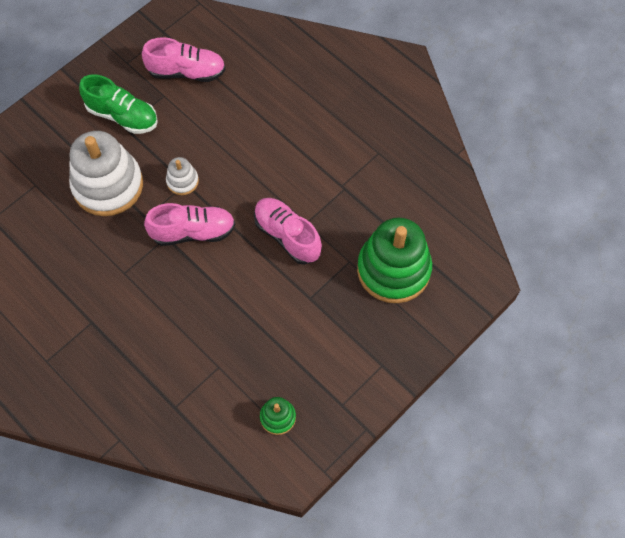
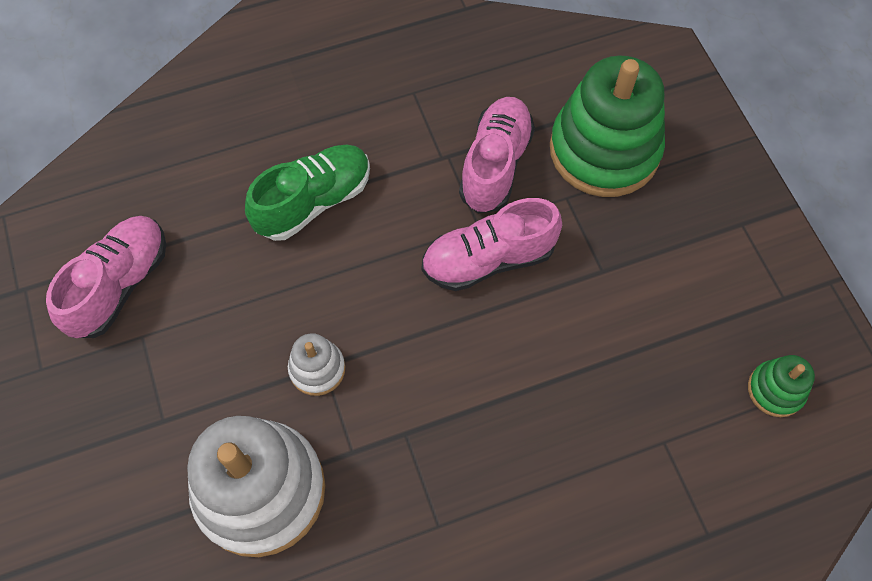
camera: 65 degrees left, 0 degrees up
green shoe [79,74,158,134] -> green shoe moved to [245,145,370,241]
pink shoe [144,203,235,246] -> pink shoe moved to [459,97,535,214]

